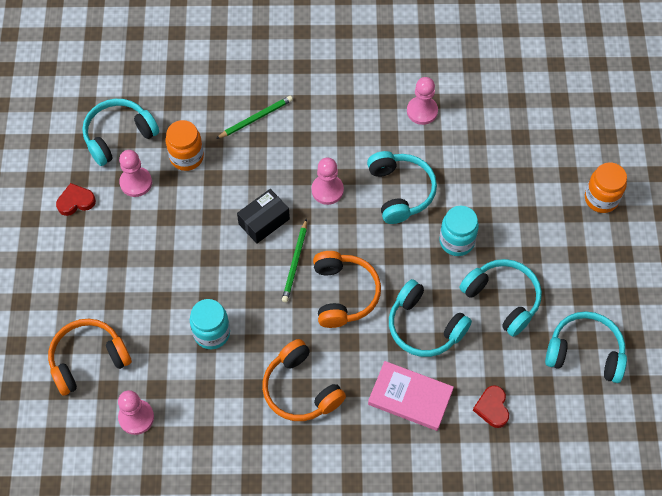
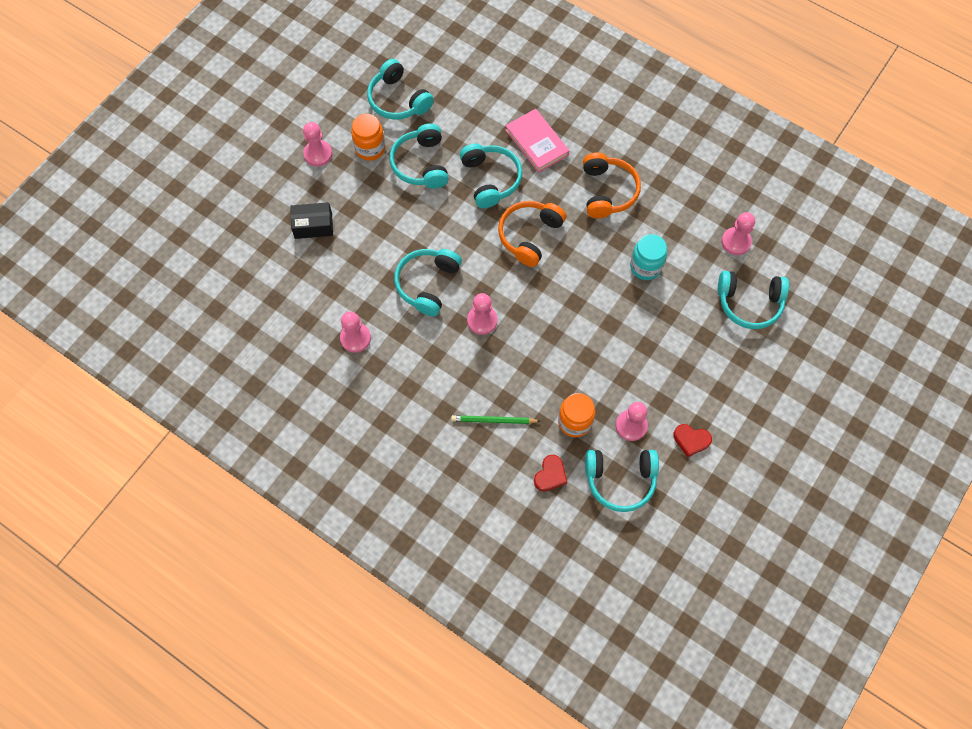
camera: 145 degrees left, 5 degrees up
orange headphones [48,319,132,396] -> turquoise headphones [718,271,789,329]
black box [237,189,290,244] -> black box moved to [290,202,333,239]
green pencil [282,218,307,302] -> none
turquoise jar [439,206,479,256] -> none
red heart [473,385,509,428] -> red heart moved to [534,455,567,491]
orange jar [585,162,627,213] -> orange jar moved to [351,114,385,161]
none -> pink pawn [303,122,332,166]

